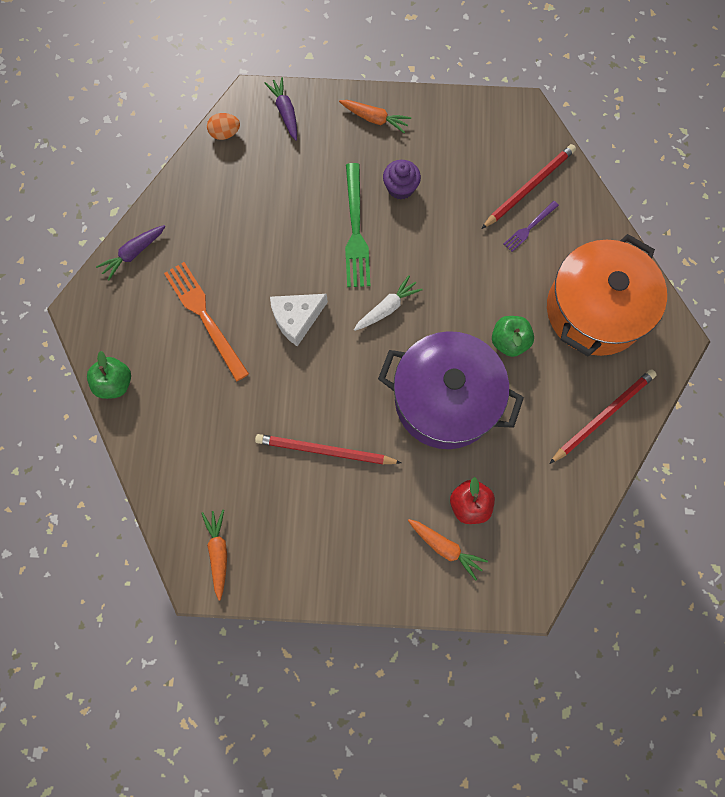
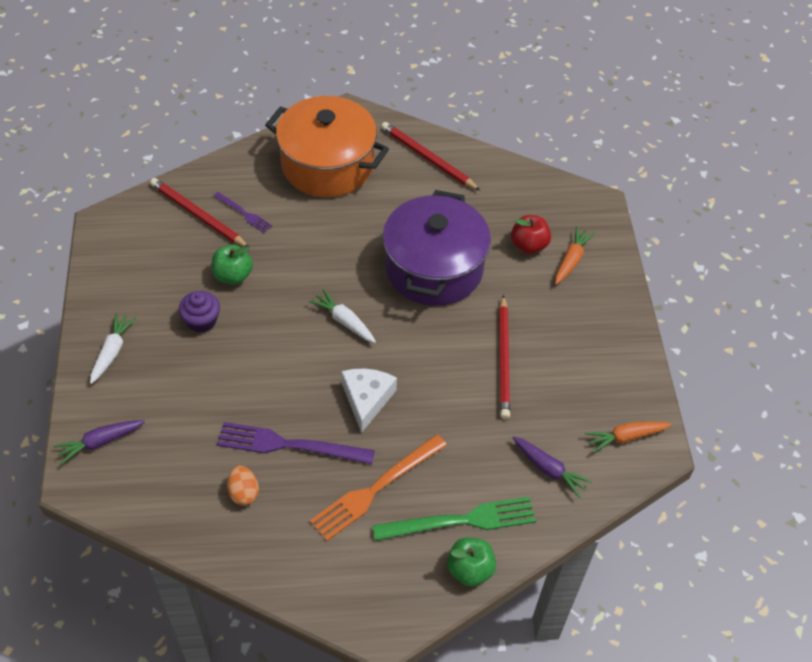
camera: 100 degrees left, 20 degrees down
purple carrot [96,225,165,281] -> purple carrot moved to [512,436,592,498]
orange egg [207,113,240,140] -> orange egg moved to [227,466,259,505]
white cheese [270,294,328,346] -> white cheese turned 135 degrees counterclockwise [341,369,397,433]
orange carrot [339,100,411,133] -> white carrot [90,313,136,384]
green fork [345,163,371,287] -> green fork moved to [372,497,536,541]
green apple [492,316,534,357] -> green apple moved to [212,245,253,285]
none -> purple fork [217,422,375,464]

